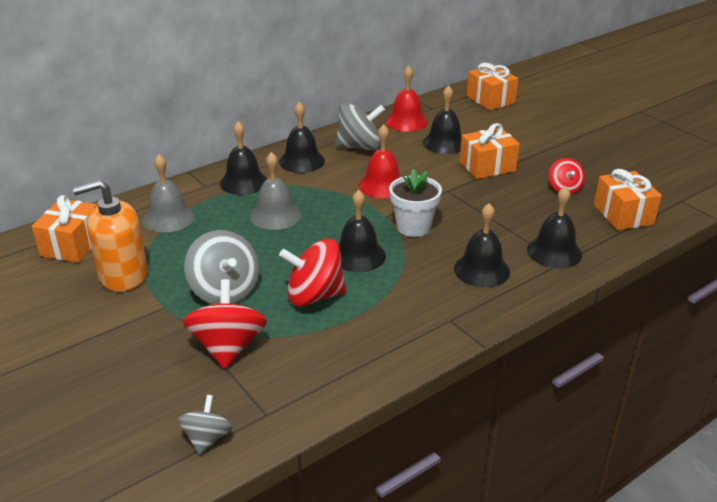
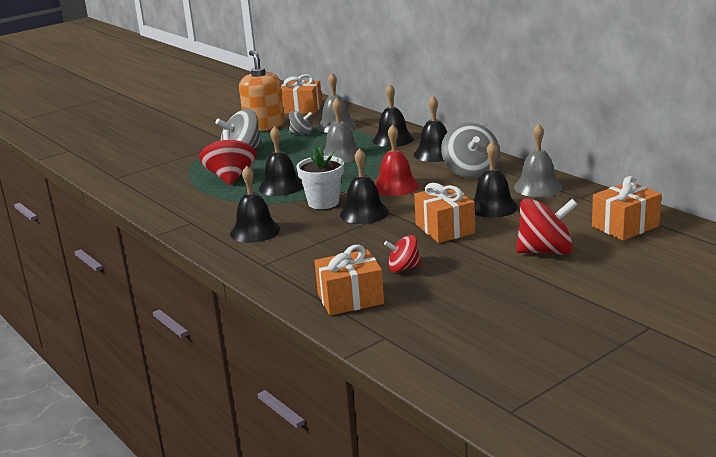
camera: 90 degrees right, 10 degrees down
grey spinning top [177,395,232,455] -> grey spinning top moved to [289,111,312,135]
red spinning top [182,279,267,369] -> red spinning top moved to [516,198,578,255]
red bell [386,66,428,132] -> grey bell [514,123,562,197]
black bell [527,186,582,268] -> black bell moved to [340,148,389,224]

